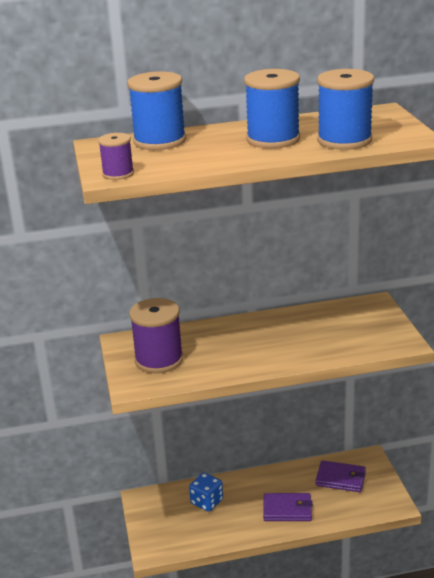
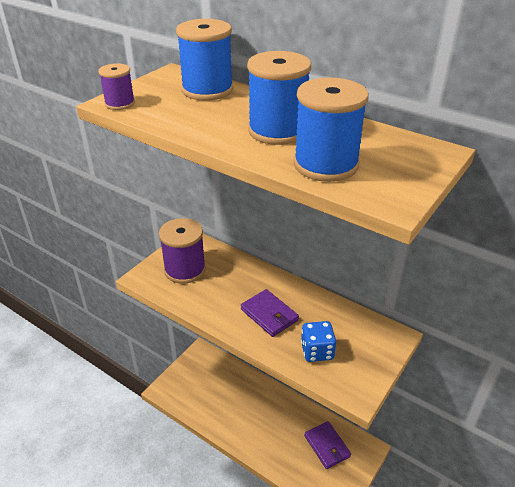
camera: 45 degrees right, 10 degrees up
blue dice [189,473,223,512] -> blue dice moved to [301,321,336,362]
purple wallet [263,493,313,521] -> purple wallet moved to [241,289,299,337]

